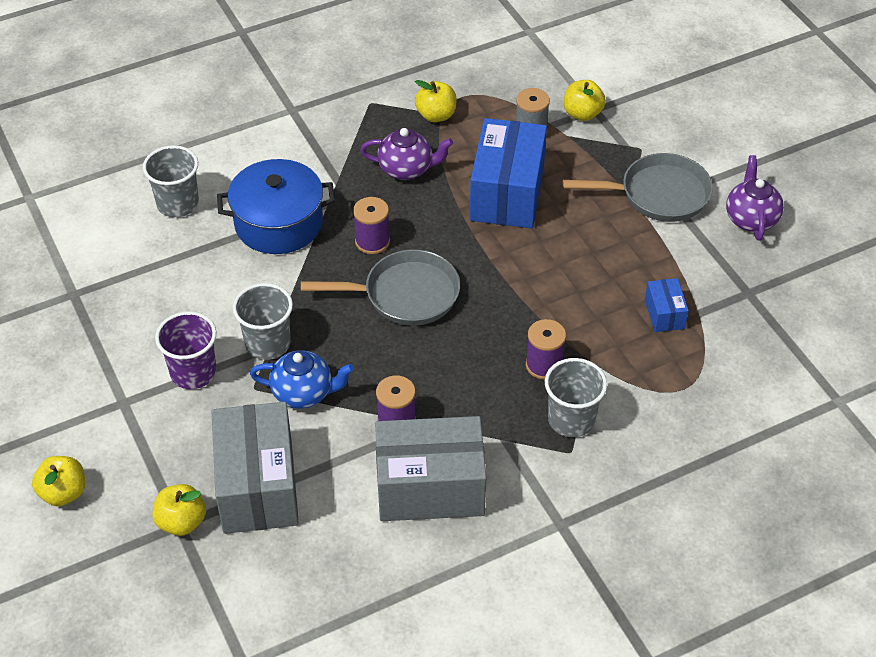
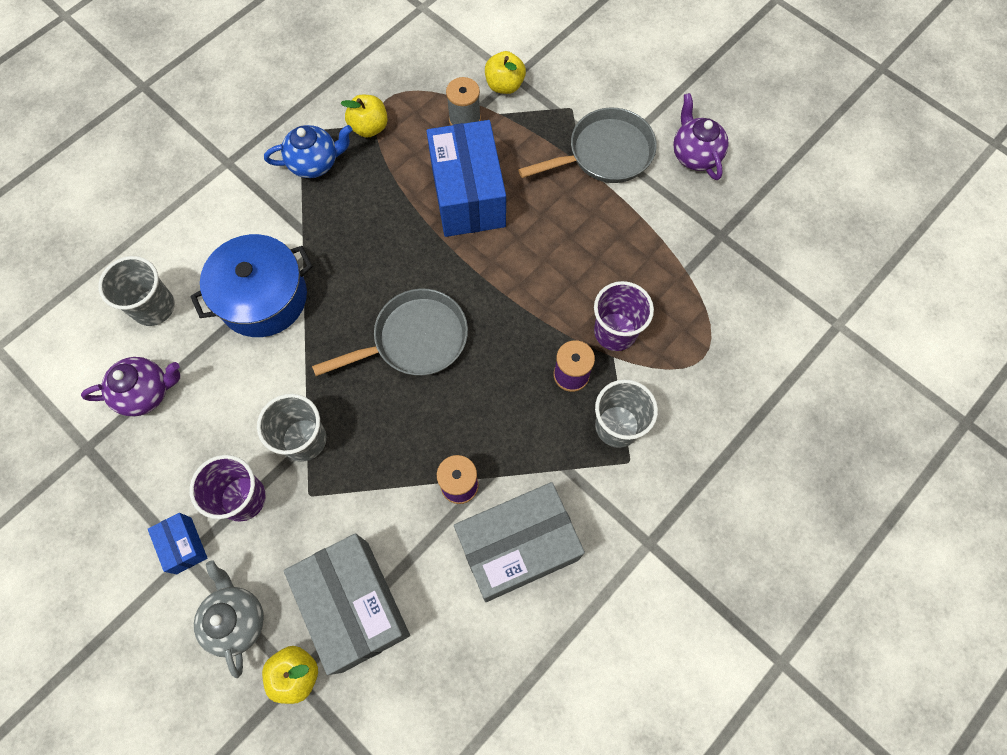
camera: 20 degrees left, 20 degrees up
yellow apple [32,456,85,506] -> none
blue teapot [250,350,354,409] -> blue teapot moved to [264,125,352,178]
purple spool [353,197,390,254] -> none
purple teapot [360,128,453,180] -> purple teapot moved to [81,357,180,416]
blue box [645,278,689,332] -> blue box moved to [148,513,207,574]
none -> grey teapot [194,560,264,678]
none -> purple cup [594,281,654,351]

